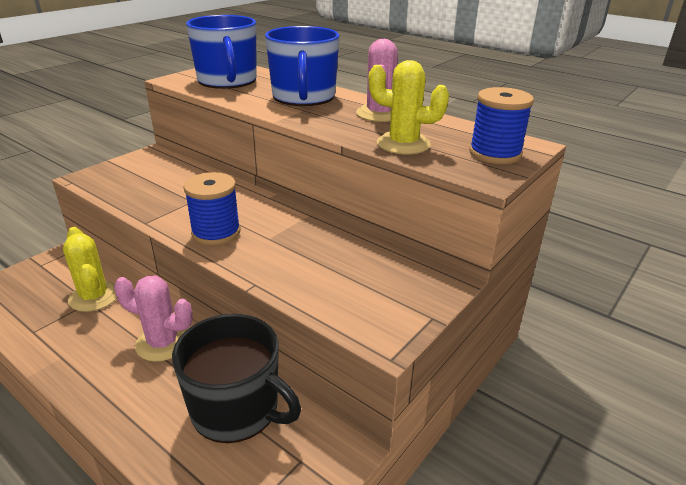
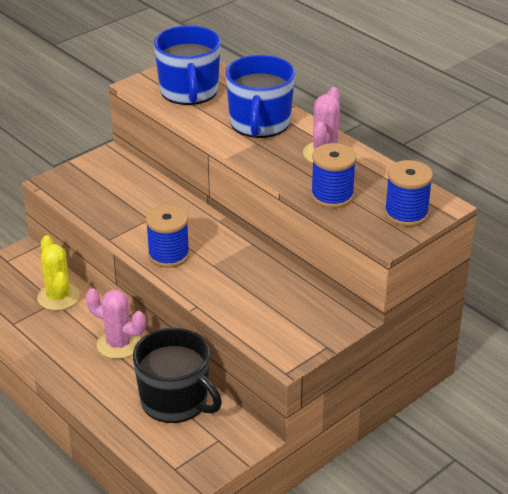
camera: 10 degrees right, 5 degrees up
yellow cactus [368,60,449,154] -> blue spool [311,143,356,208]

